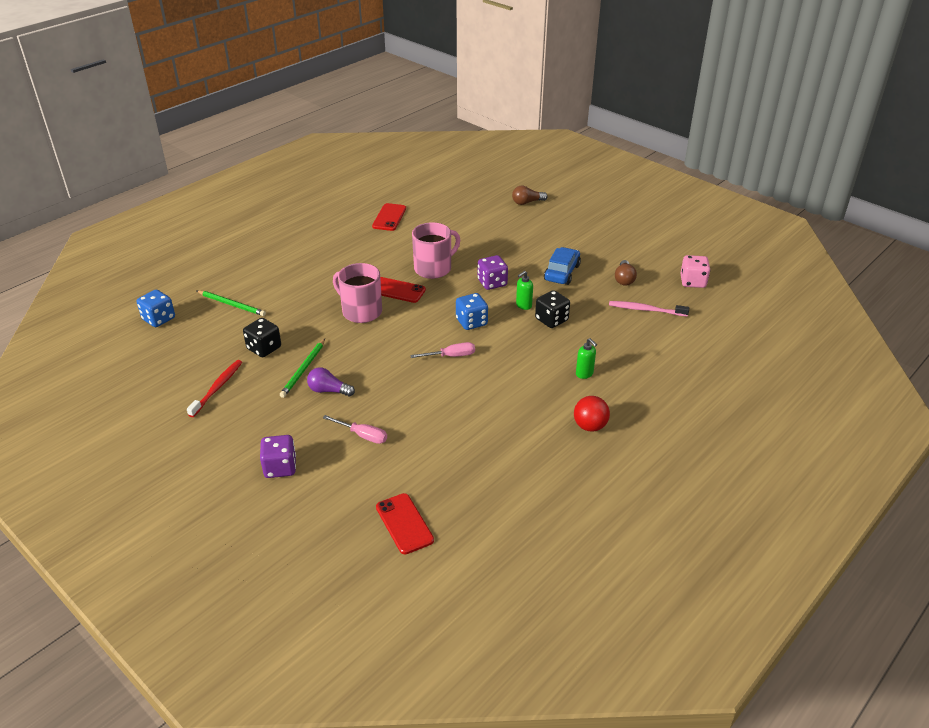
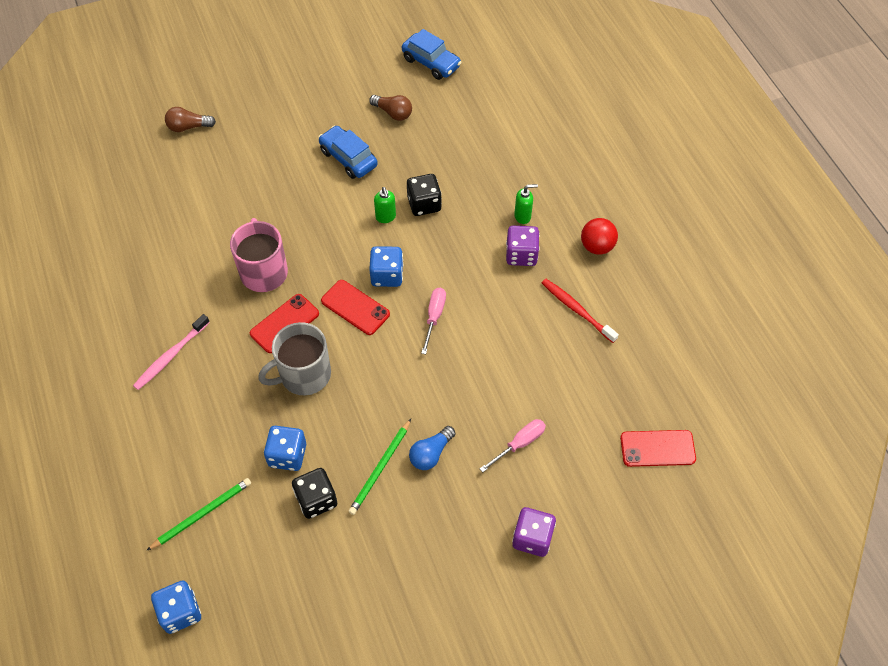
camera: 65 degrees left, 20 degrees up
red toothbrush [187,360,242,417] -> red toothbrush moved to [542,279,619,343]
green pencil [280,339,325,398] -> green pencil turned 75 degrees clockwise [348,419,411,515]
purple light bulb [307,367,355,396] -> blue light bulb [409,426,455,470]
pink mug [333,263,382,323] -> grey mug [258,322,331,395]
red phone [372,203,406,231] -> red phone moved to [321,280,390,335]
purple dice [478,255,508,290] -> purple dice moved to [506,226,540,266]
brown light bulb [512,186,548,205] -> brown light bulb turned 75 degrees clockwise [165,107,216,132]
pink toothbrush [609,301,689,317] -> pink toothbrush moved to [133,314,210,390]
pink dice [680,255,710,288] -> blue car [402,29,462,80]
none -> blue dice [264,426,306,471]

